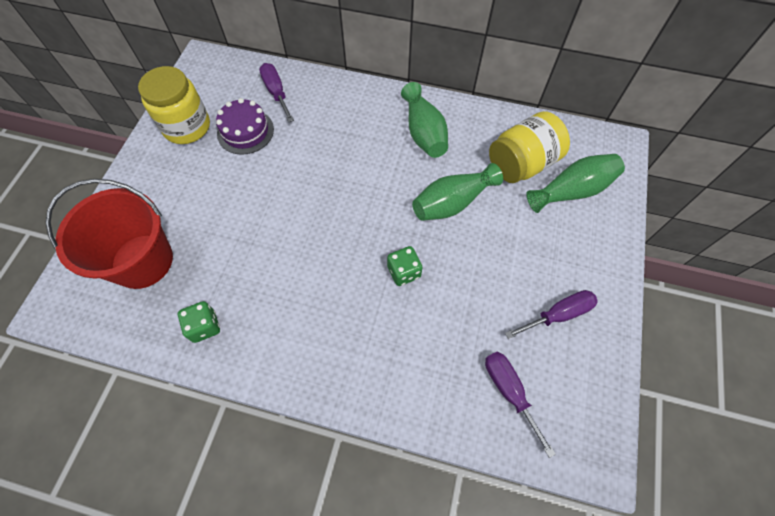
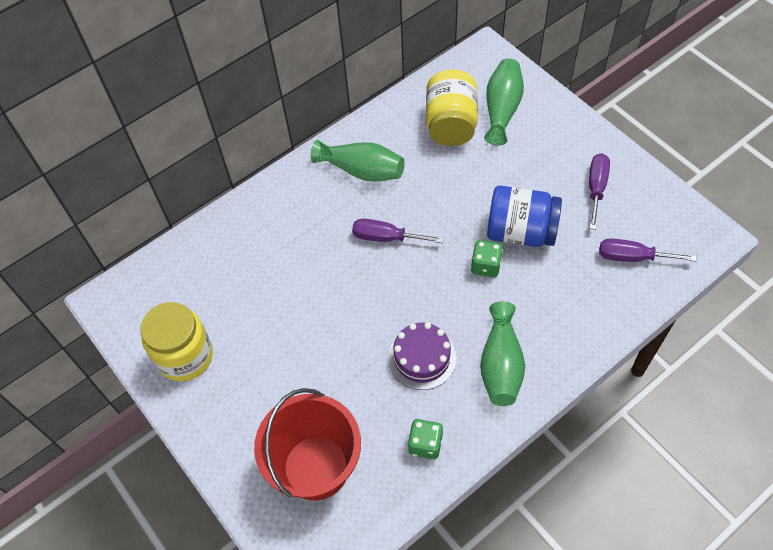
camera: 50 degrees left, 5 degrees down
purple cake [216,98,274,155] -> purple cake moved to [388,322,456,390]
purple screwdriver [259,63,294,122] -> purple screwdriver moved to [352,219,444,243]
green vase [412,163,503,221] -> green vase moved to [480,301,525,406]
none -> blue jar [487,185,562,247]

